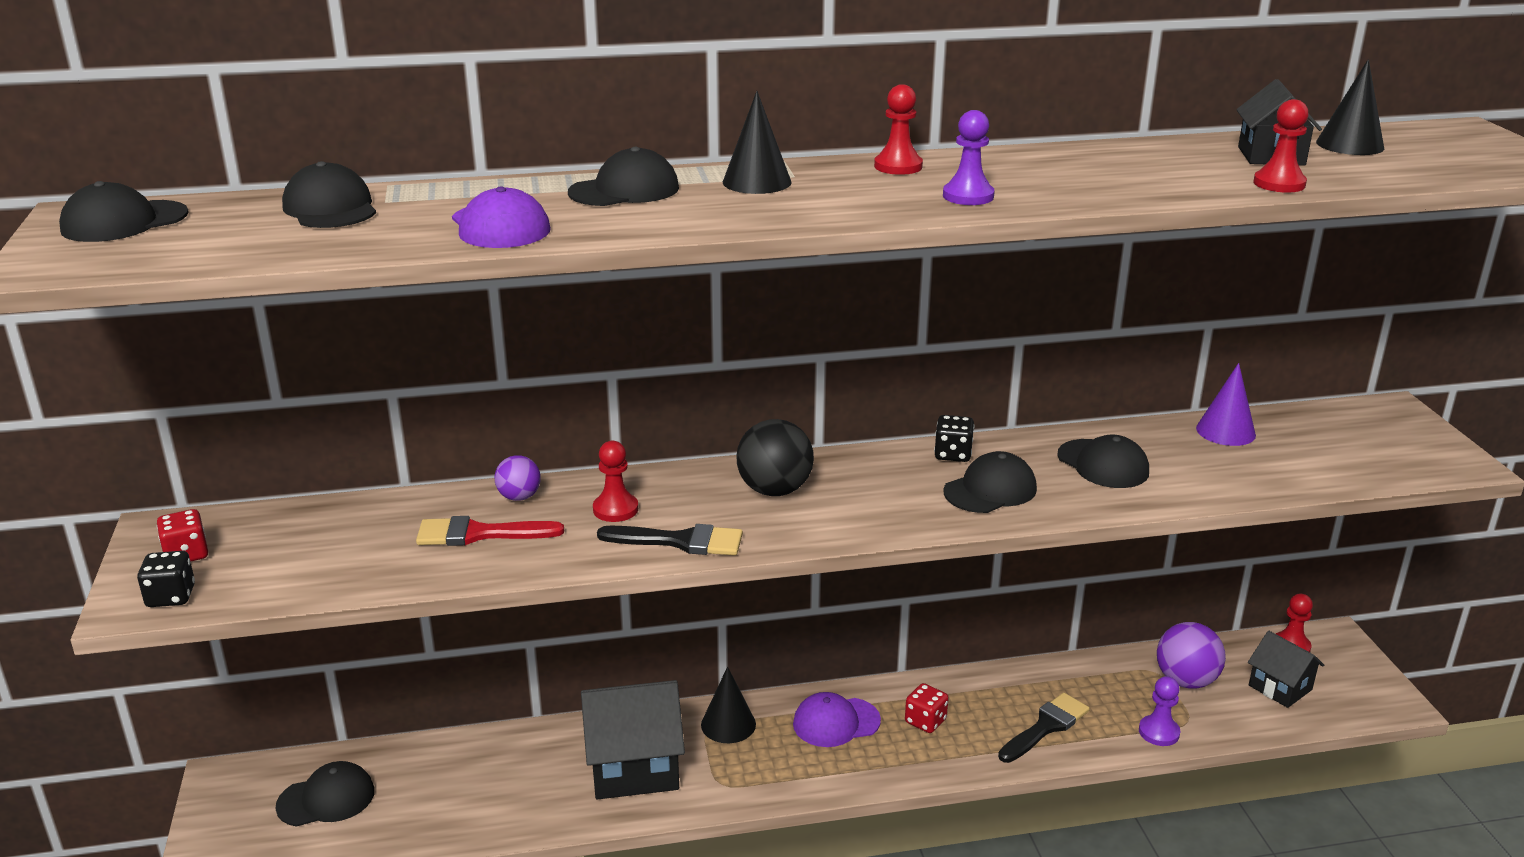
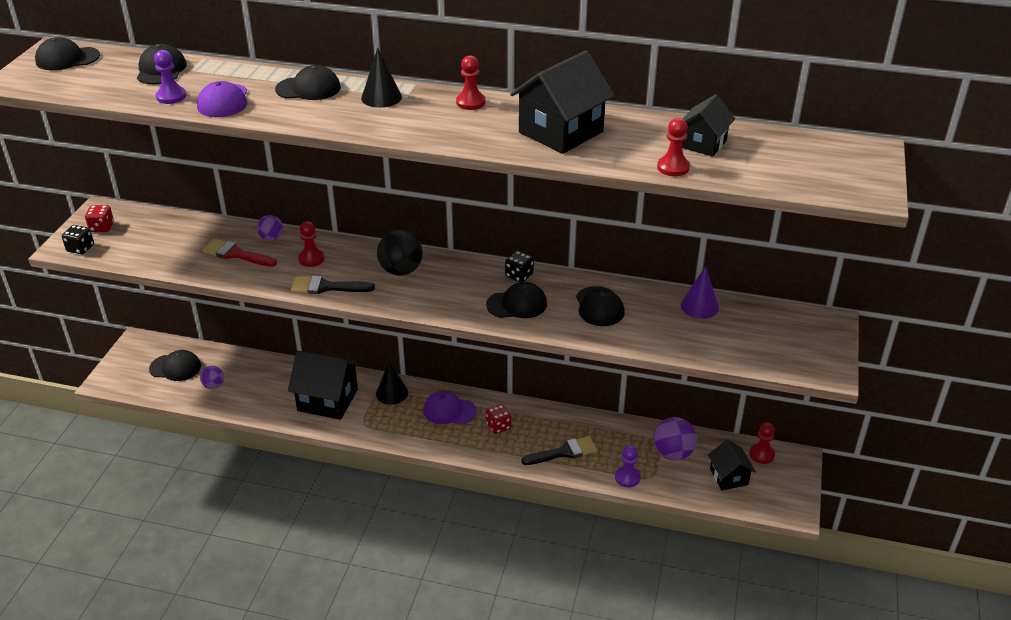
camera: 25 degrees right, 10 degrees up
black brush [597,524,743,556] -> black brush turned 150 degrees clockwise [291,276,375,294]
purple pawn [943,110,995,205] -> purple pawn moved to [154,50,186,104]
black cone [1316,59,1384,155] -> none
none -> purple ball [200,365,224,389]
none -> black house [510,50,615,154]

